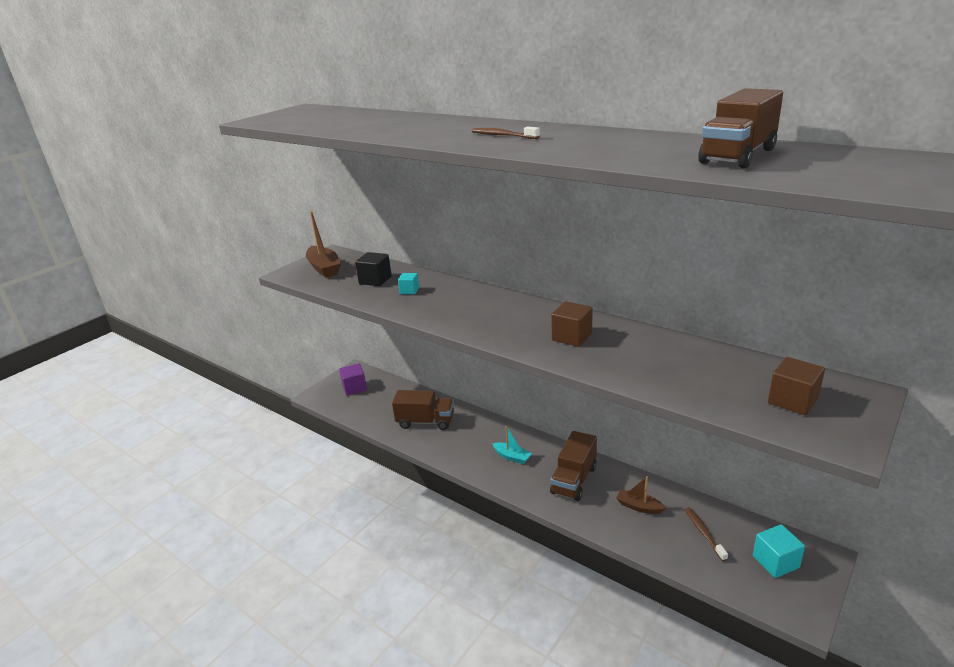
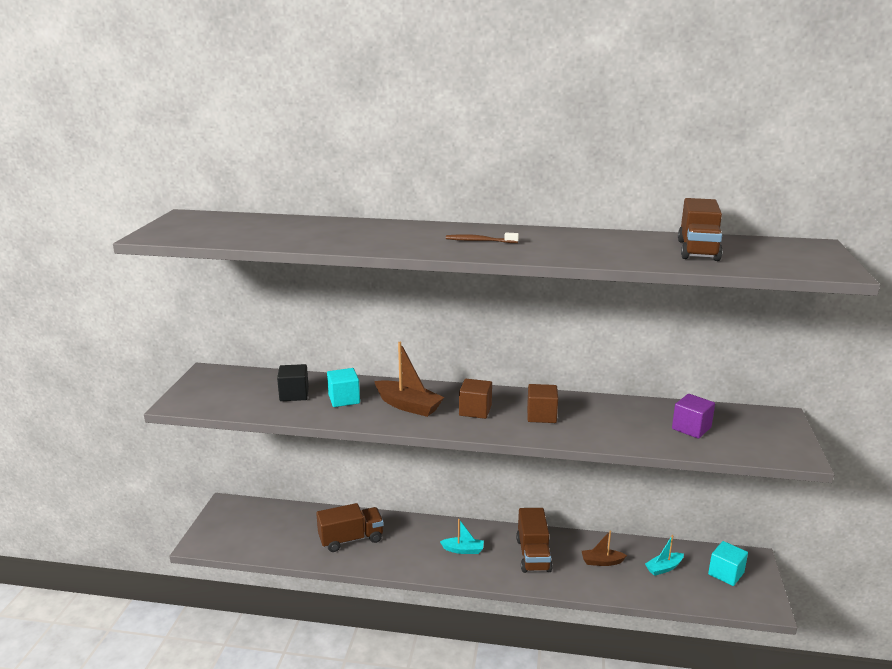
camera: 30 degrees left, 5 degrees down
brown boat [306,211,341,278] -> brown boat moved to [374,342,444,417]
purple cube [339,363,367,396] -> purple cube moved to [672,394,715,439]
turquoise cube [398,273,419,294] -> turquoise cube [327,368,360,407], size x1.60
brown toothbrush [685,507,728,561] -> turquoise boat [645,535,684,576]
brown cube [768,357,825,415] -> brown cube moved to [459,379,492,419]

